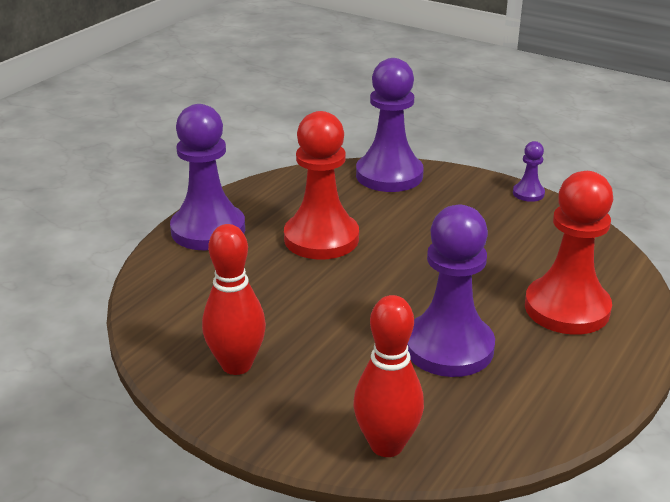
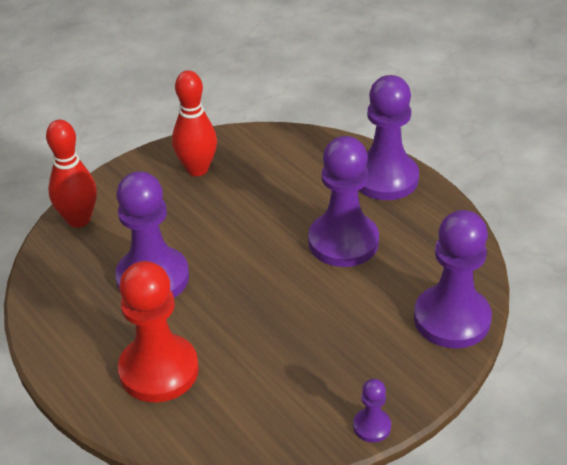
camera: 110 degrees right, 10 degrees up
red pawn [284,111,359,260] -> purple pawn [308,136,379,267]

